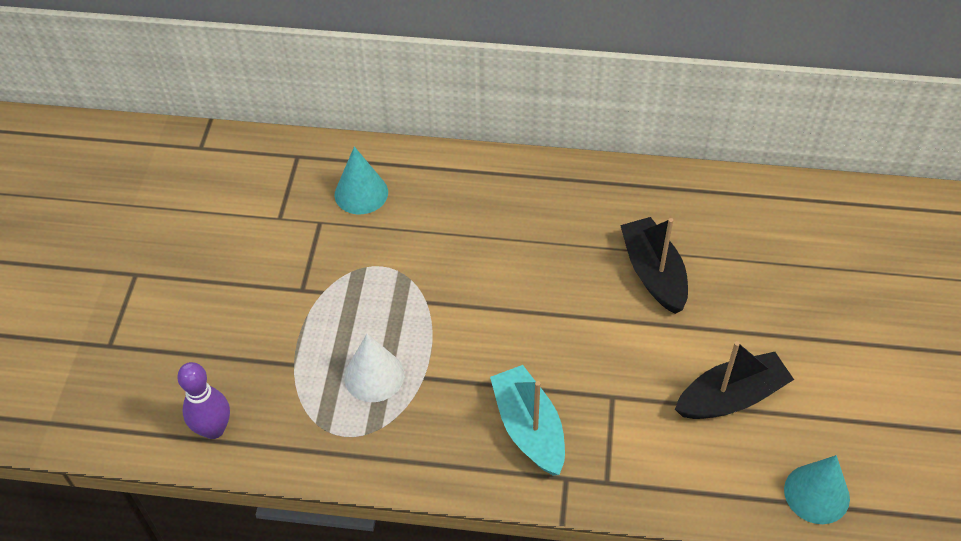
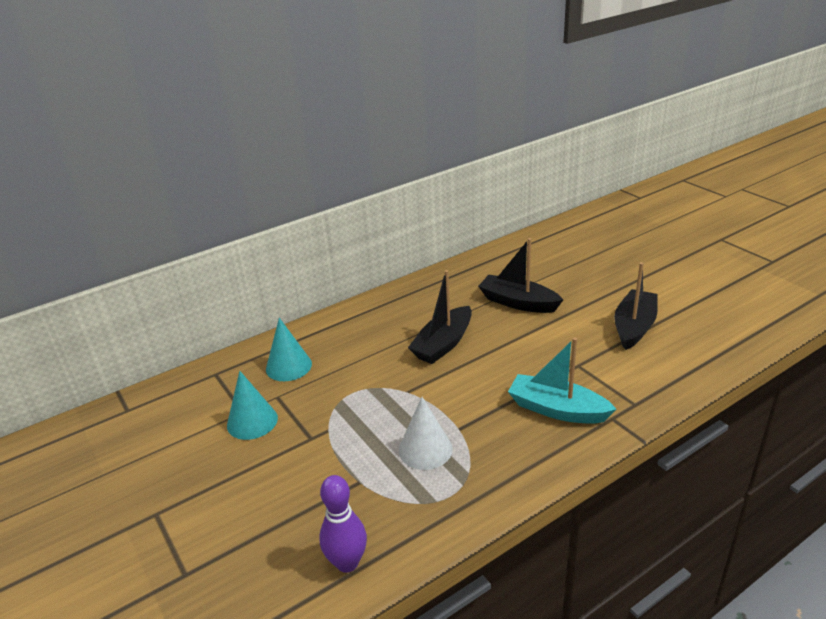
camera: 40 degrees left, 20 degrees down
turquoise cone [784,455,850,524] -> turquoise cone moved to [227,371,278,440]
none -> black boat [408,270,472,364]

